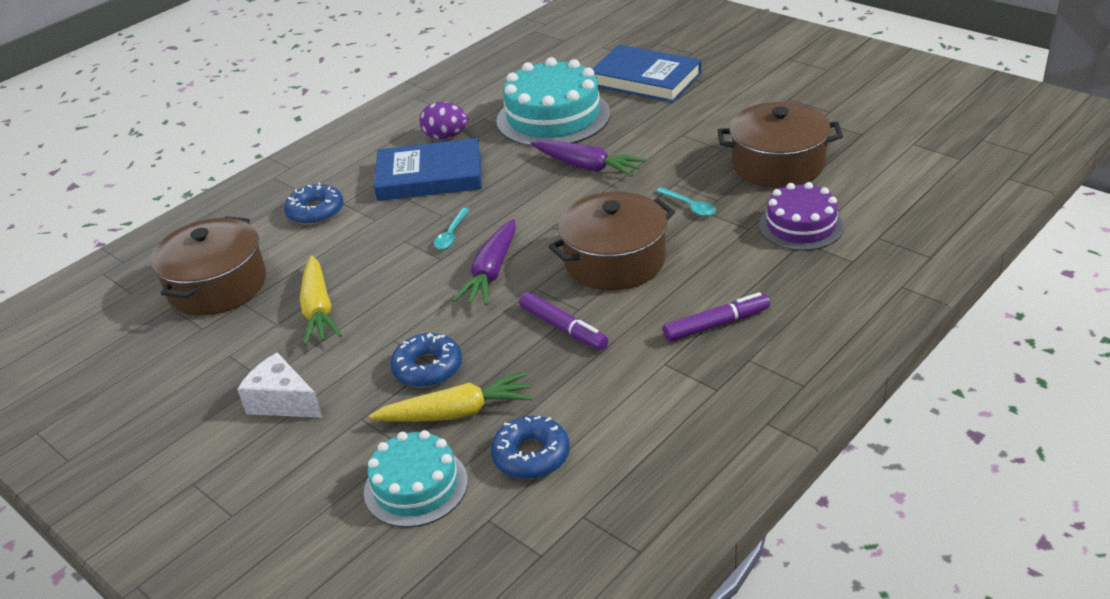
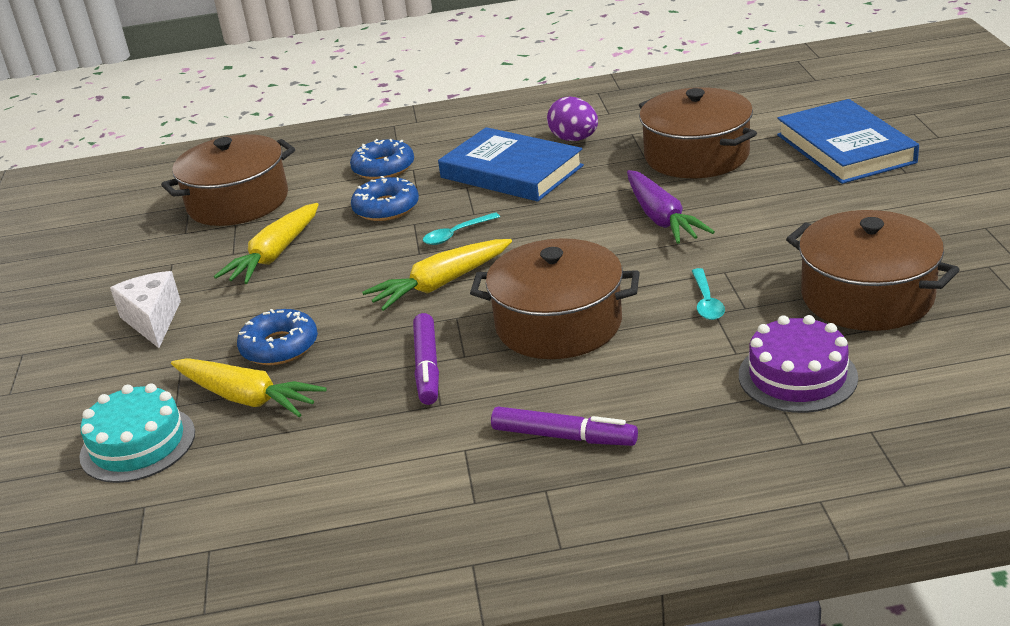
camera: 40 degrees right, 5 degrees down
purple carrot [452,219,516,305] -> yellow carrot [362,239,512,311]
blue donut [491,416,570,479] -> blue donut moved to [351,176,419,221]
turquoise cake [496,57,610,147] -> brown pot [639,87,757,178]

